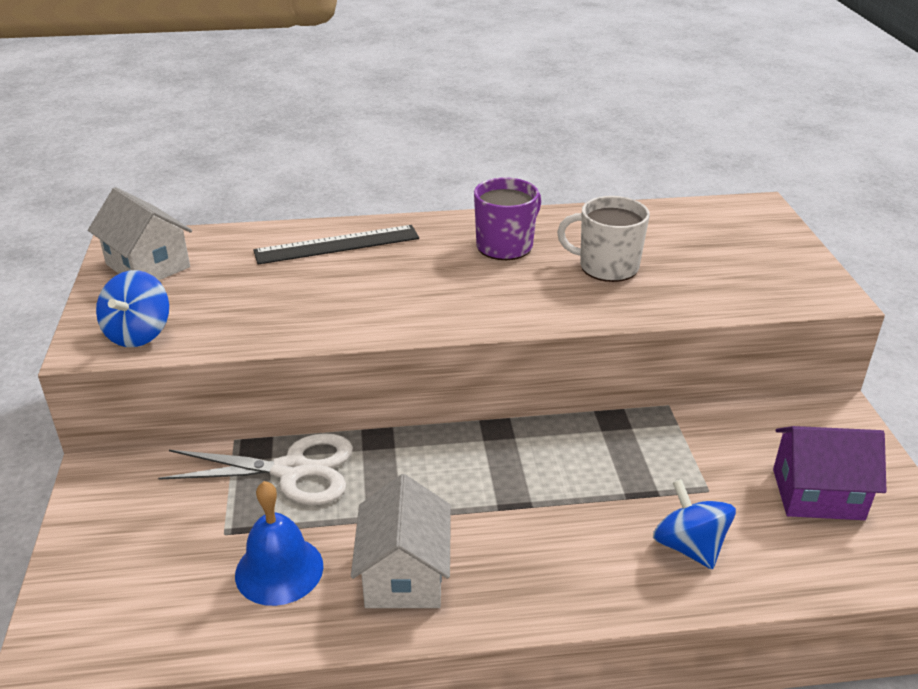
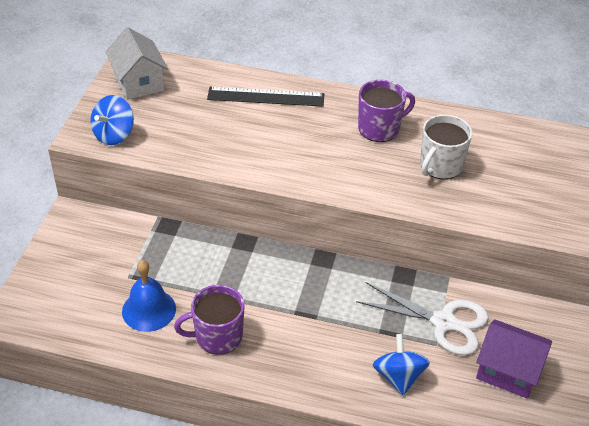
camera: 20 degrees right, 10 degrees up
white scissors [158,433,353,505] -> white scissors moved to [356,282,489,355]
white house [351,474,451,608] -> purple mug [174,285,245,355]
white mug [557,196,650,282] -> white mug turned 90 degrees counterclockwise [420,114,473,179]

